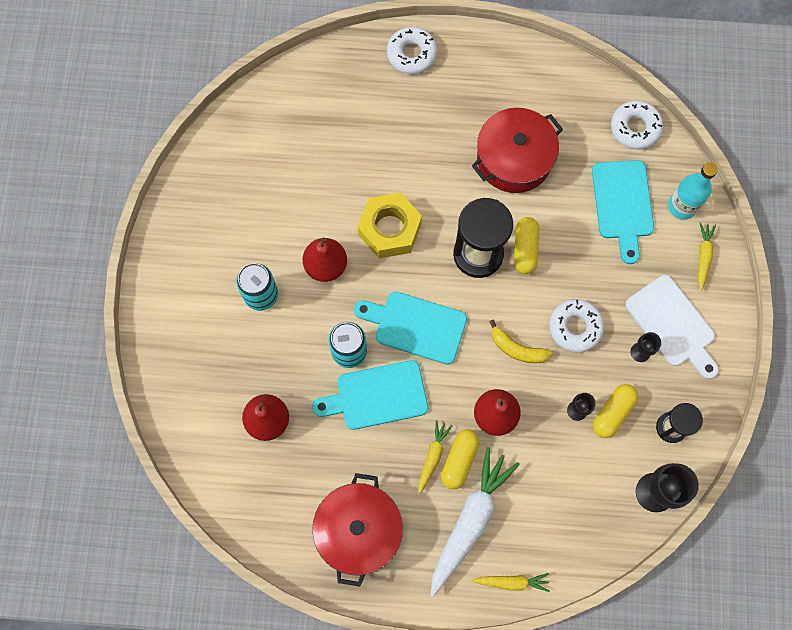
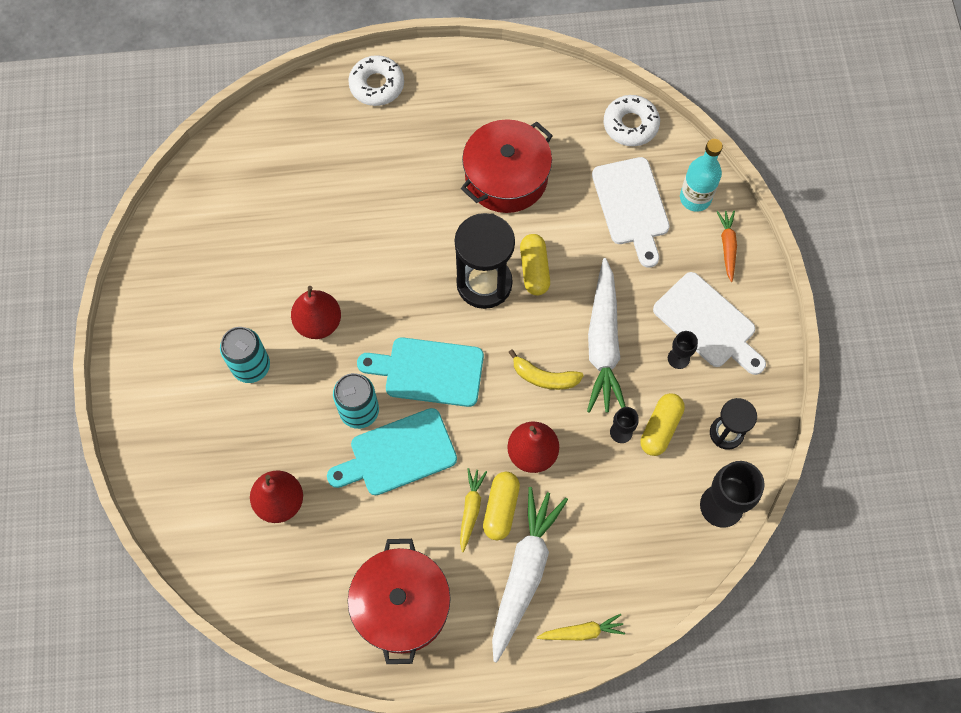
camera: 10 degrees left, 5 degrees down
yellow nut [358,193,422,258] -> none
white donut [549,299,604,353] -> white carrot [587,258,626,413]
turquoise cutting board [592,160,654,264] -> white cutting board [592,157,670,268]
yellow carrot [698,222,716,291] -> orange carrot [717,211,737,282]

